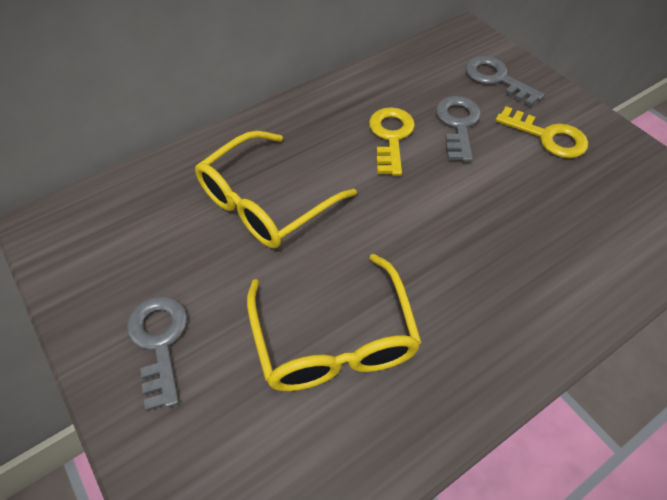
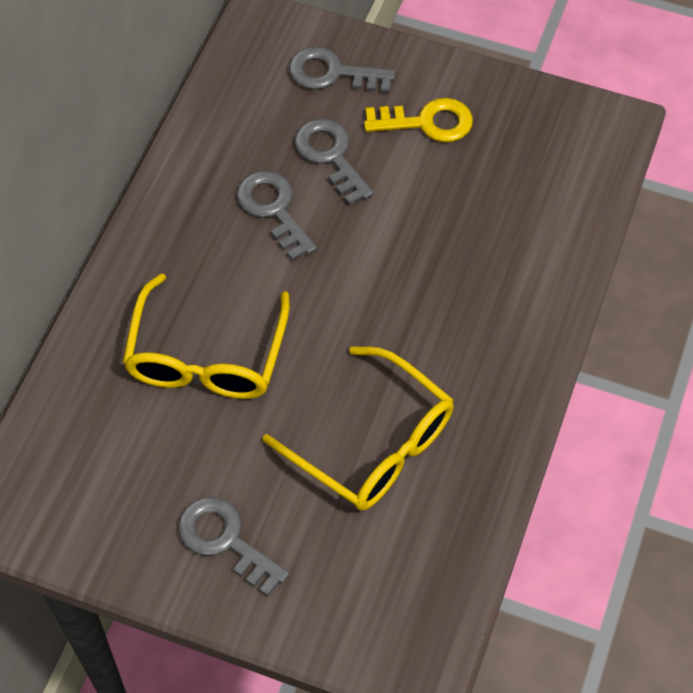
camera: 35 degrees left, 5 degrees up
yellow key [369,107,415,176] -> grey key [237,171,317,261]

